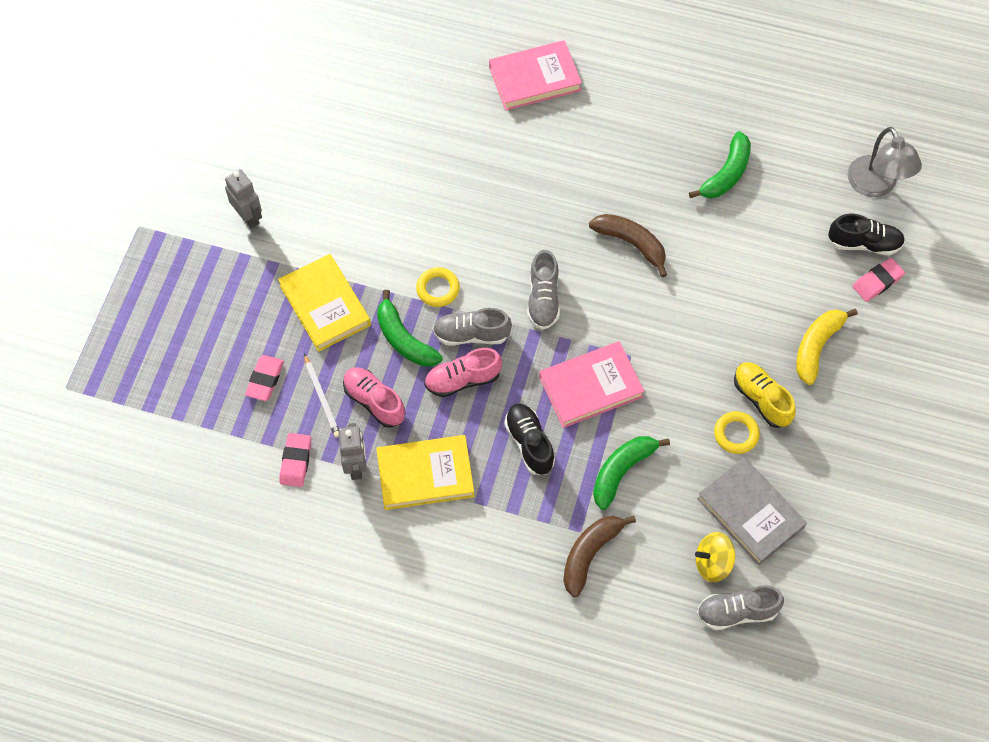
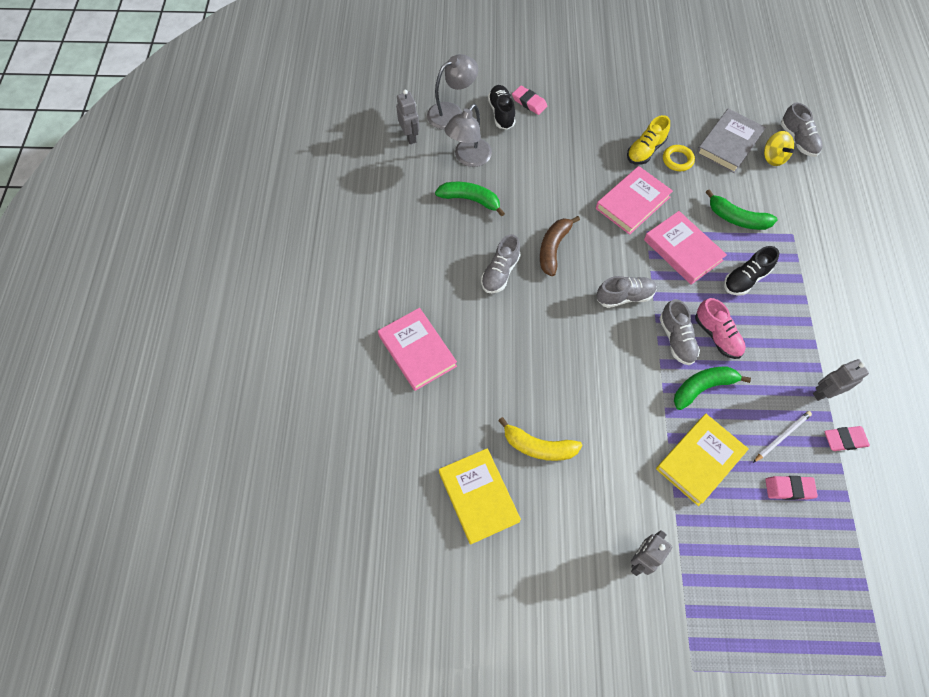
camera: 105 degrees left, 0 degrees up
pink shoe [343,367,405,428] -> none
yellow book [376,435,474,510] -> yellow book moved to [439,448,521,544]
green banana [377,290,443,367] -> green banana turned 150 degrees counterclockwise [674,367,751,410]
yellow ring [416,267,460,307] -> none
brown banana [563,515,636,597] -> none
yellow banana [796,309,858,385] -> yellow banana moved to [498,417,583,461]
none -> grey robot [396,90,420,144]
none -> grey lamp [444,104,492,167]
none -> grey shoe [481,234,521,293]
none -> pink book [596,166,673,235]

